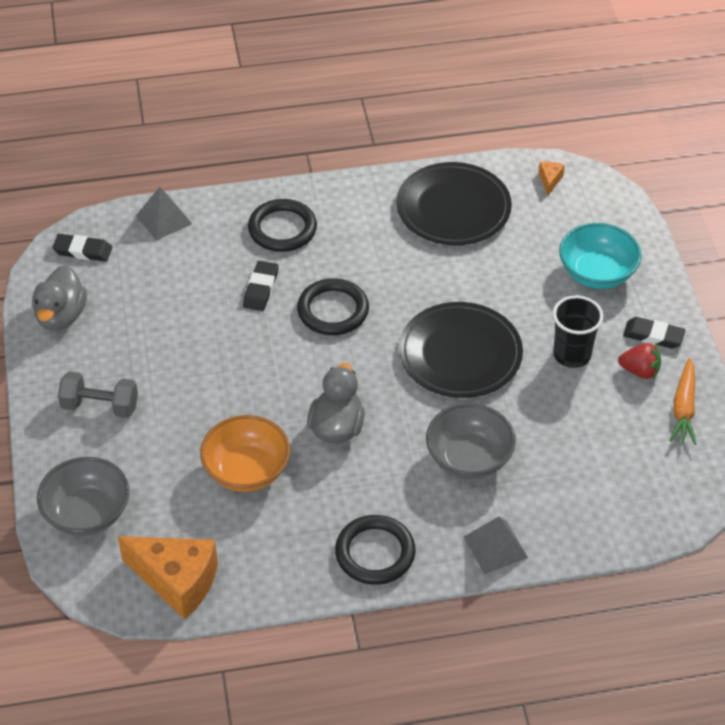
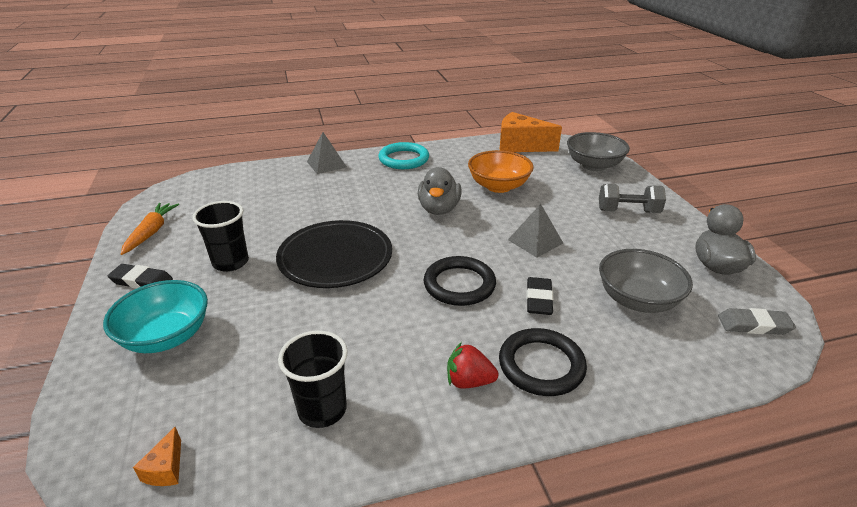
camera: 175 degrees right, 15 degrees down
black eraser [52,234,112,262] -> grey eraser [718,308,796,335]
grey pyramid [136,187,192,240] -> grey pyramid moved to [508,204,563,257]
black ring [335,515,415,585] -> turquoise ring [379,142,429,169]
black plate [396,162,512,245] -> black cup [278,330,348,428]
grey bowl [426,403,516,479] -> grey bowl moved to [599,249,693,313]
red strawberry [618,343,661,379] -> red strawberry moved to [447,342,498,389]

